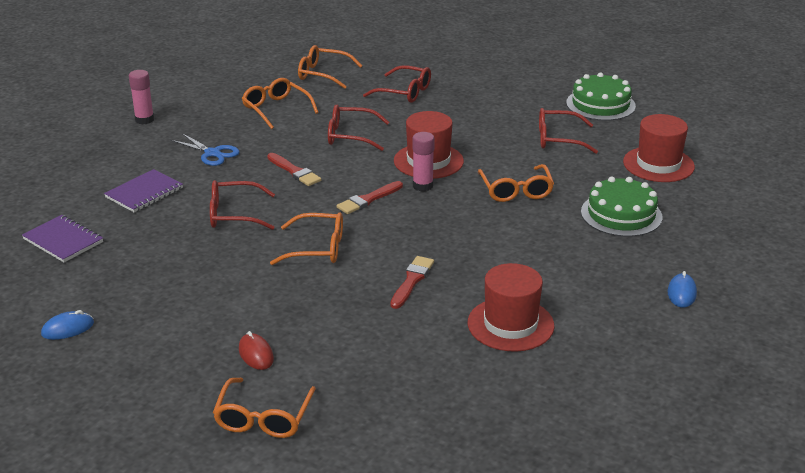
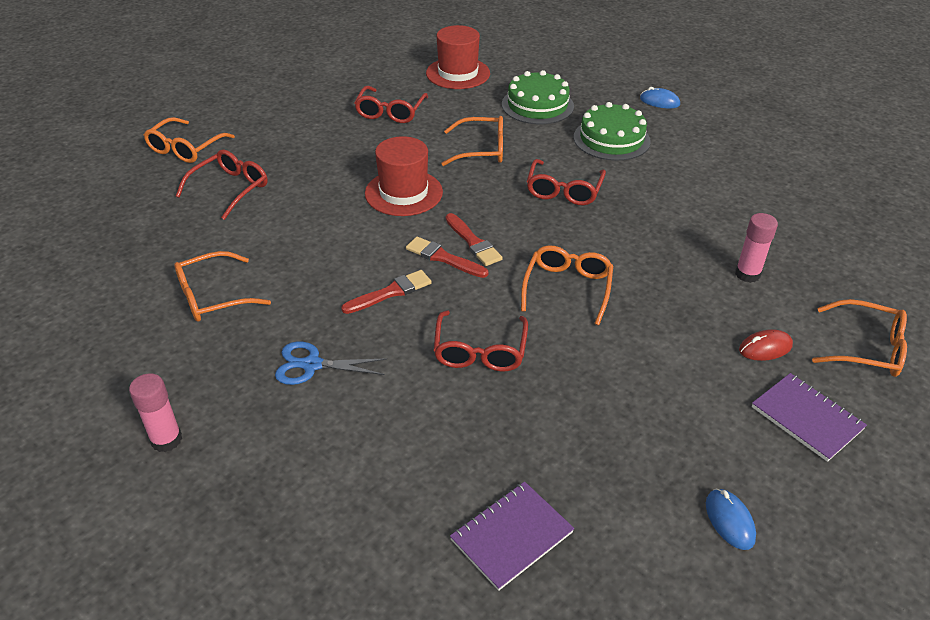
camera: 80 degrees left, 10 degrees up
purple notebook [104,169,183,212] -> purple notebook moved to [752,373,867,462]
blue scissors [170,133,240,166] -> blue scissors turned 135 degrees counterclockwise [275,341,387,385]
orange glasses [298,45,362,89] -> orange glasses moved to [144,117,235,163]
red glasses [328,105,389,151] -> red glasses moved to [527,159,606,205]
red brush [390,256,434,309] -> red brush moved to [406,237,489,278]
pink glue stick [412,132,435,191] -> pink glue stick moved to [735,213,778,283]
red hat [468,263,555,352] -> none
green cake [566,72,636,121] -> green cake moved to [574,102,651,161]

